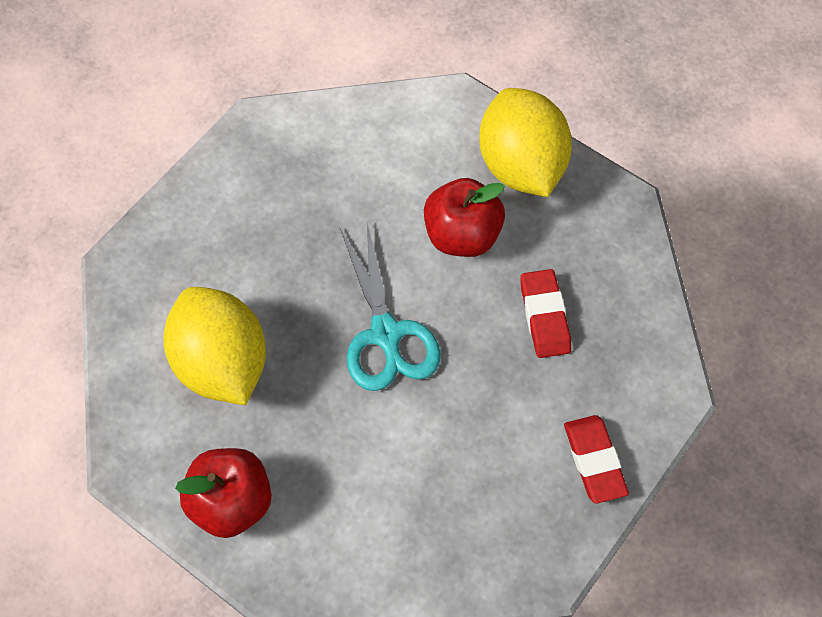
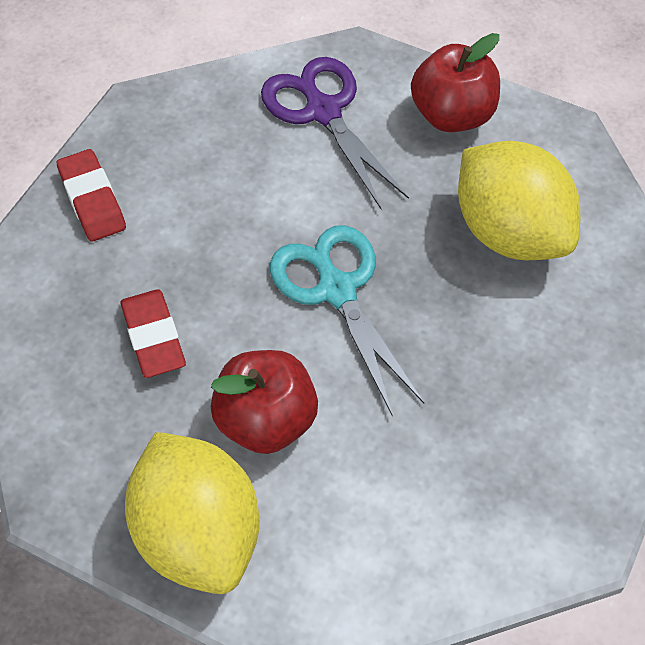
camera: 170 degrees right, 5 degrees down
none -> purple scissors [261,57,409,209]

